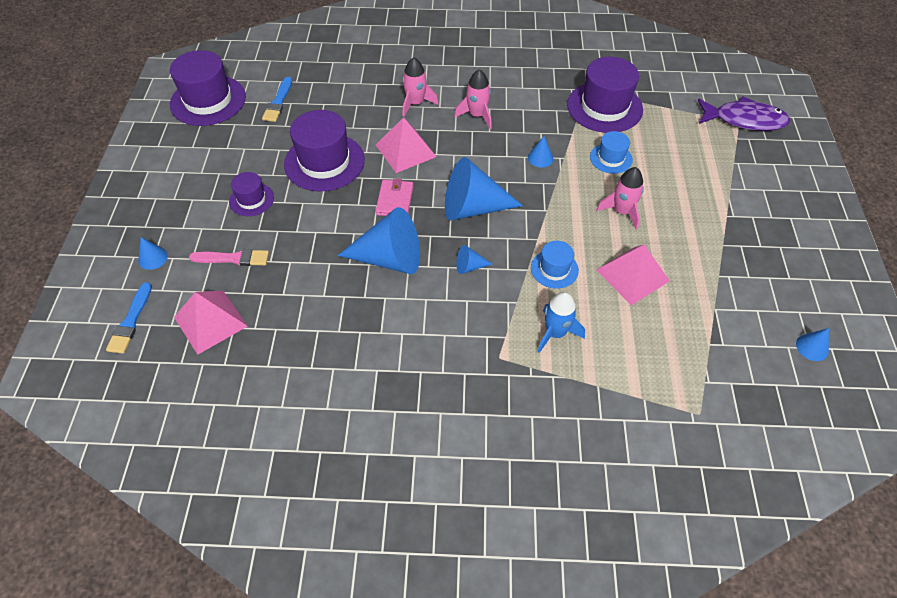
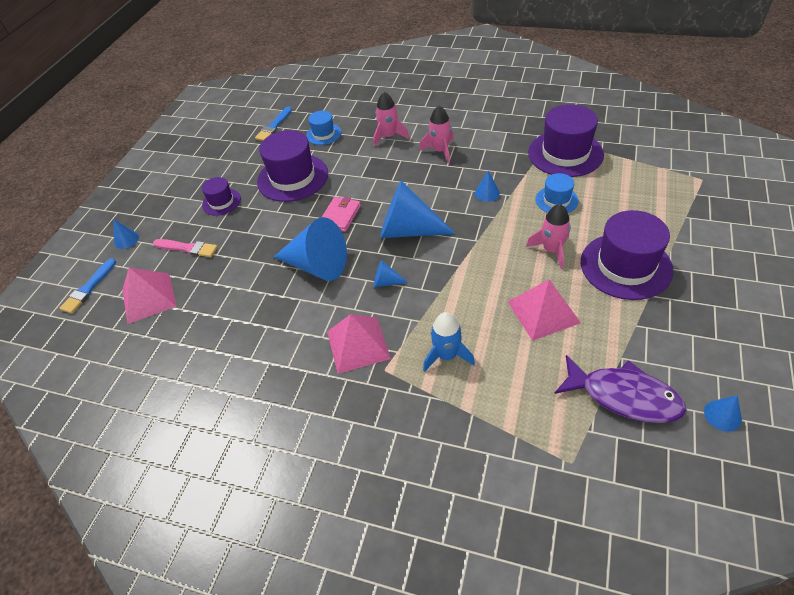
camera: 20 degrees right, 5 degrees down
purple hat [170,50,246,126] -> purple hat moved to [581,210,674,300]
pink pyramid [376,117,436,173] -> pink pyramid moved to [327,314,391,374]
blue hat [531,241,579,289] -> blue hat moved to [306,111,341,145]
purple fish [698,96,790,131] -> purple fish moved to [554,355,687,423]

